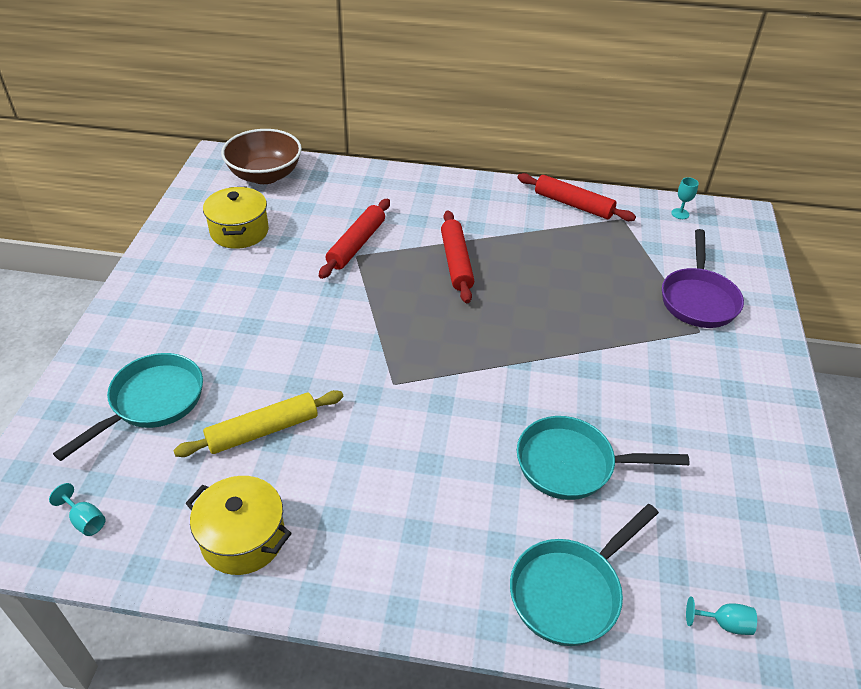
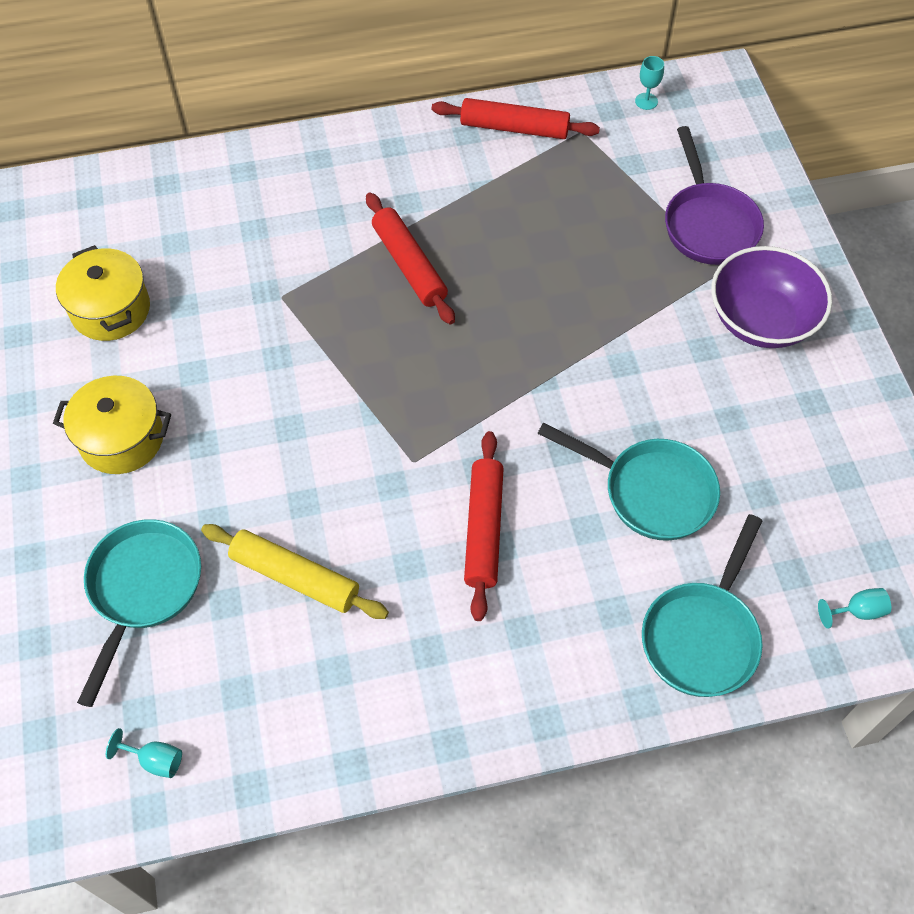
camera: 20 degrees left, 15 degrees up
yellow rolling pin [173,390,344,457] -> yellow rolling pin turned 75 degrees clockwise [201,524,389,619]
yellow pot [185,476,292,575] -> yellow pot moved to [53,376,171,474]
brown bowl [221,129,302,184] -> none
red rolling pin [319,199,390,279] -> red rolling pin moved to [464,431,504,621]
turquoise pan [517,416,690,500] -> turquoise pan turned 135 degrees counterclockwise [537,423,720,541]
none -> purple bowl [711,246,832,348]

